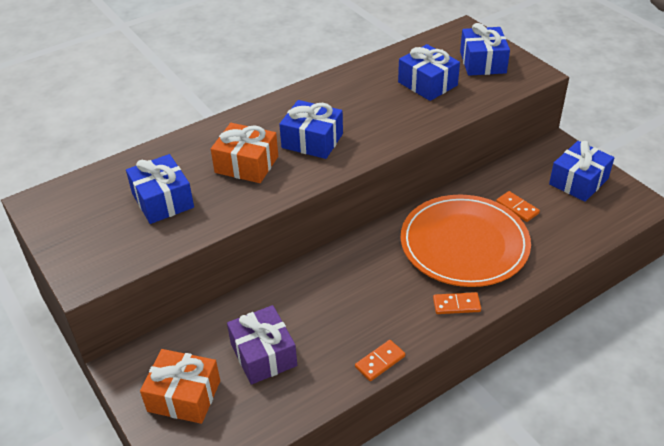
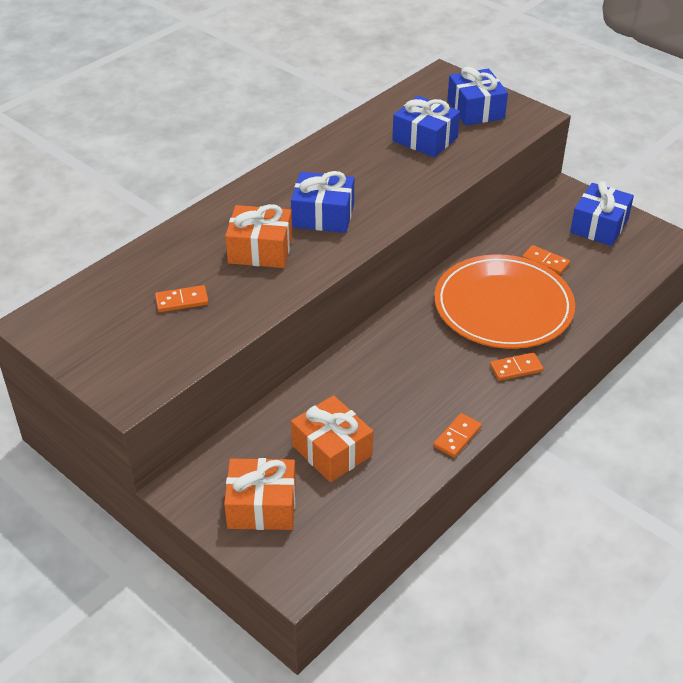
camera: 15 degrees left, 0 degrees up
blue gift [126,154,194,224] -> orange domino [155,285,209,312]
purple gift [227,305,297,385] -> orange gift [291,395,373,482]

